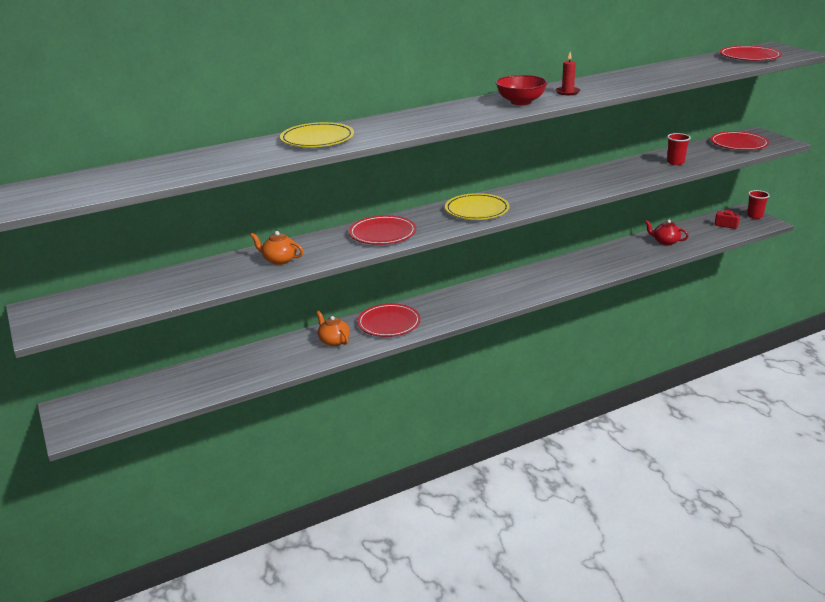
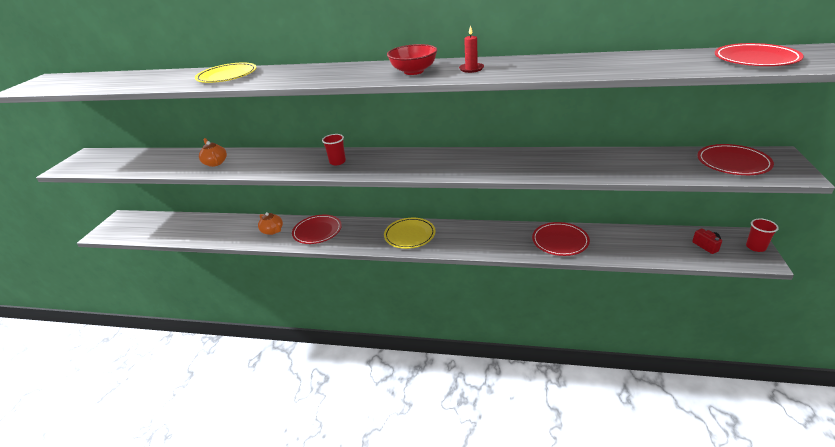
camera: 40 degrees right, 5 degrees up
orange teapot [316,311,350,346] -> orange teapot turned 135 degrees clockwise [258,212,283,235]
red plate [349,215,416,245] -> red plate moved to [532,222,590,256]
yellow plate [445,193,509,220] -> yellow plate moved to [384,218,435,249]
red teapot [645,220,689,245] -> none
red cup [667,133,691,165] -> red cup moved to [322,134,346,166]

